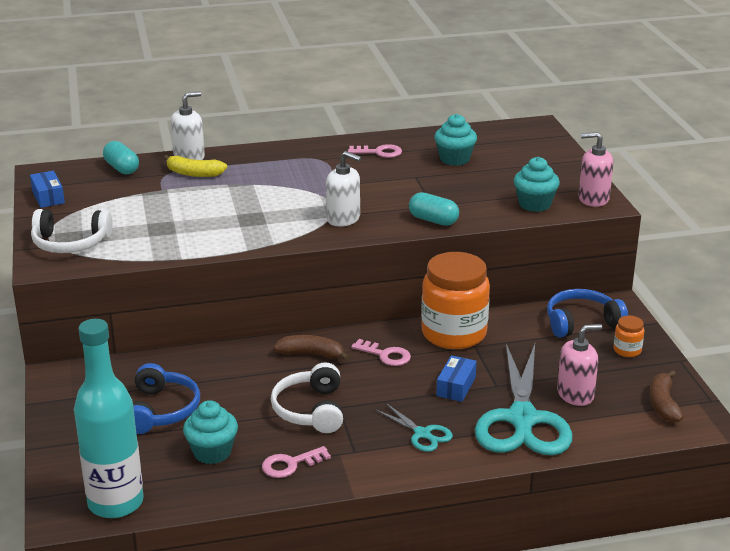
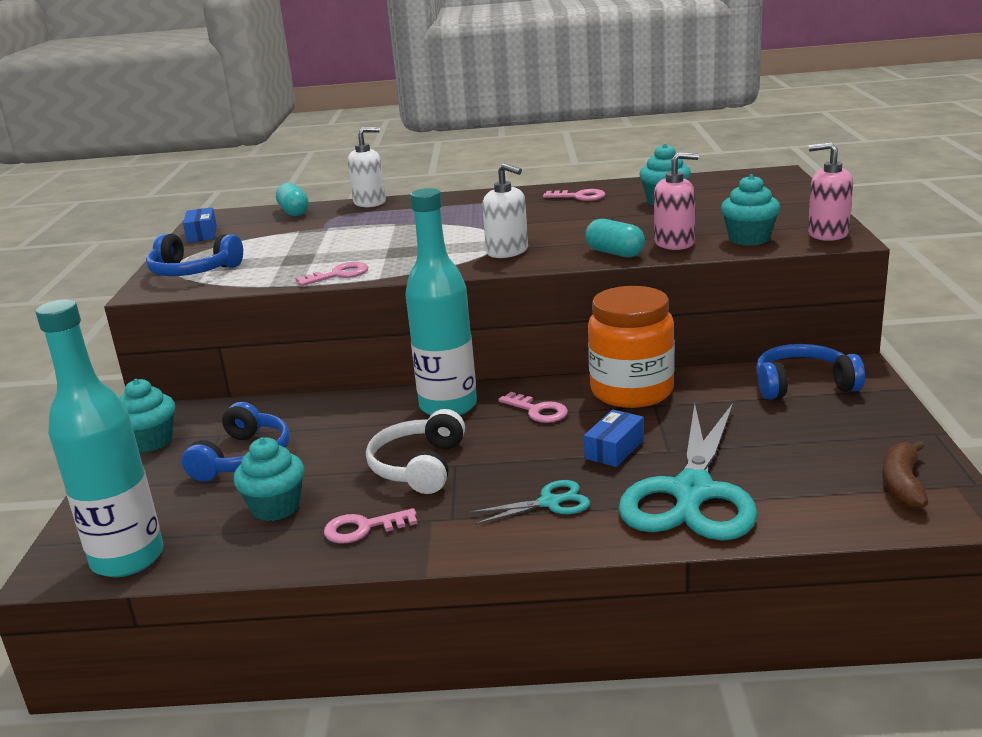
camera: 15 degrees right, 5 degrees down
white headphones [31,209,113,253] -> blue headphones [146,234,243,276]
yellow banana [164,155,227,177] -> none
brown banana [274,335,349,361] -> turquoise bottle [405,188,477,416]
turquoise scissors [376,403,453,452] -> turquoise scissors turned 75 degrees counterclockwise [469,480,590,525]
pink soap dispenser [557,324,602,406] -> pink soap dispenser moved to [654,152,699,250]
orange jar [613,316,644,357] -> none
none -> turquoise cupcake [119,379,175,452]
none -> pink key [295,262,368,286]

